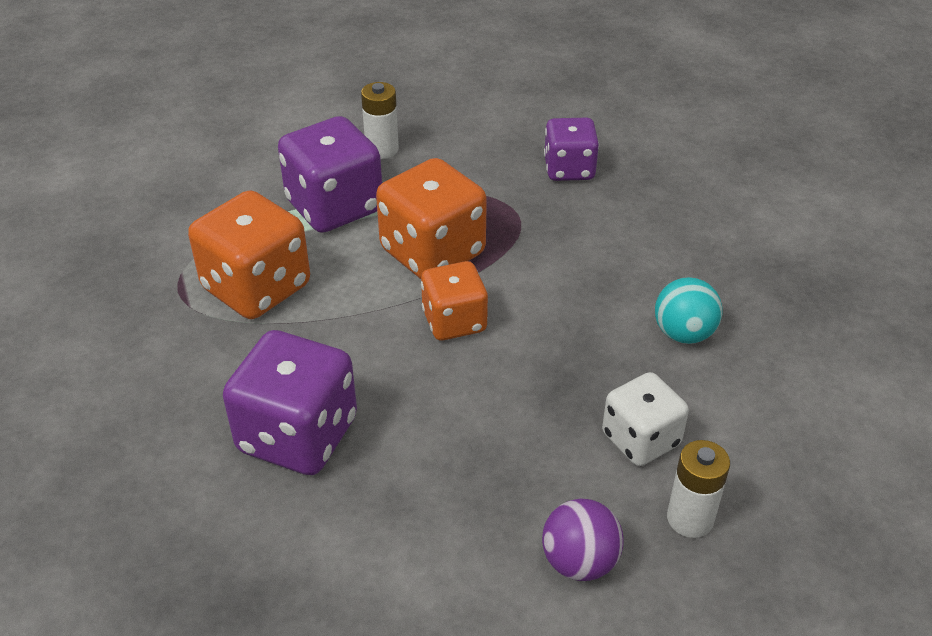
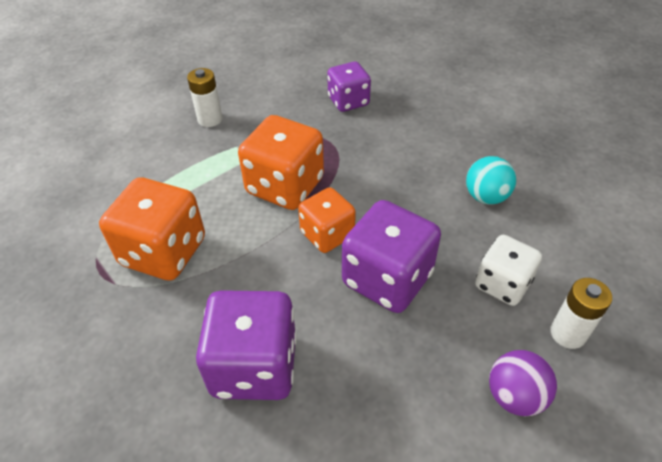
camera: 20 degrees left, 5 degrees up
purple dice [278,116,382,233] -> purple dice moved to [342,200,441,313]

